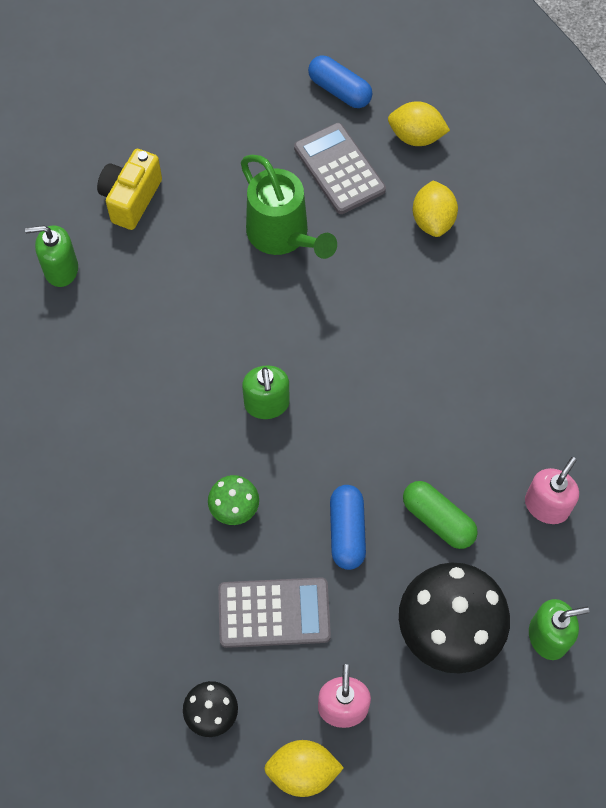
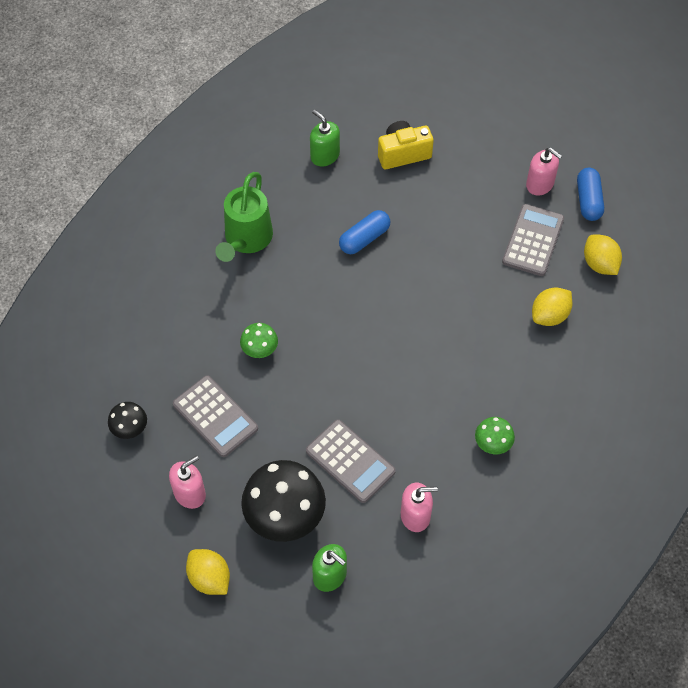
camera: 50 degrees right, 5 degrees down
green watering can [241,155,337,259] -> green watering can moved to [215,172,273,262]
green soap dispenser [242,365,290,419] -> none
yellow lemon [264,740,344,797] -> yellow lemon moved to [186,549,230,595]
blue capsule [330,485,366,570] -> blue capsule moved to [339,210,390,254]
green capsule [403,481,478,549] -> grey calculator [306,419,396,503]
none -> green mushroom [475,417,515,454]
none -> pink soap dispenser [526,148,562,196]

